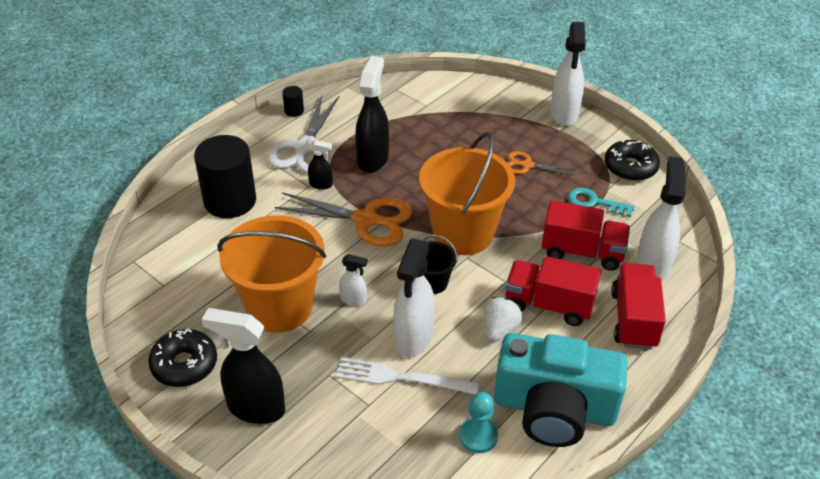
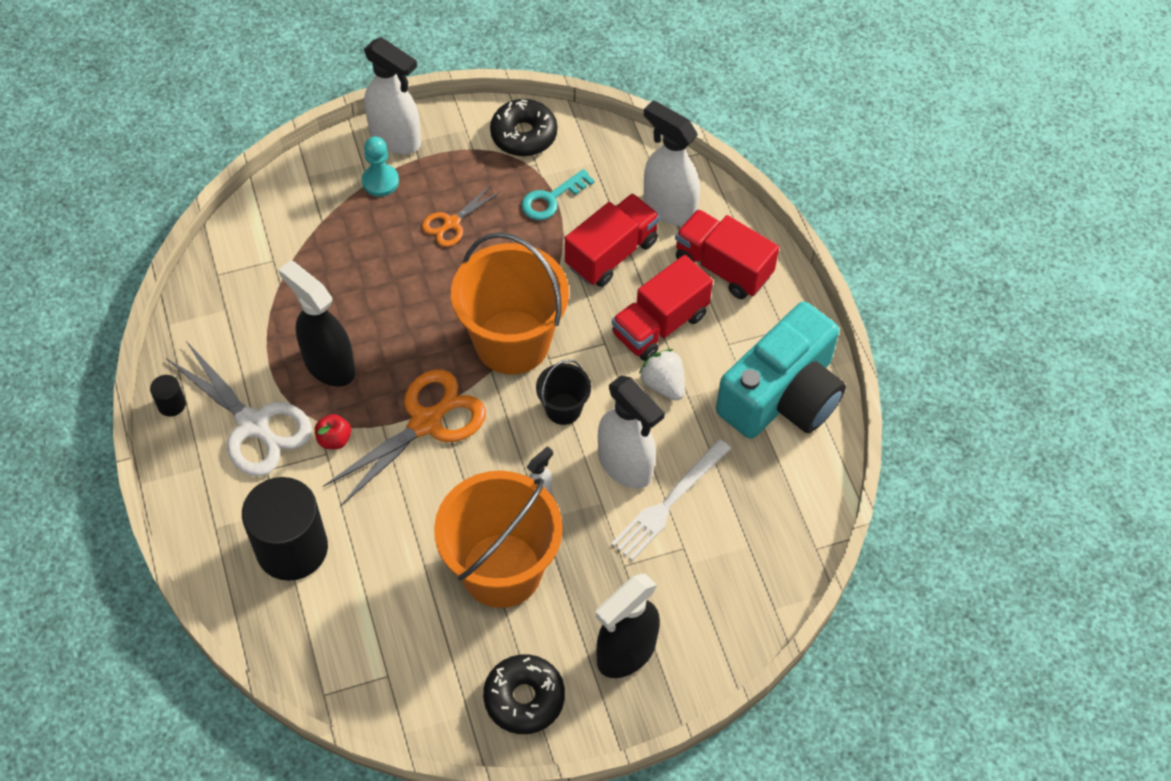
camera: 60 degrees left, 15 degrees up
black spray bottle [308,140,333,190] -> red apple [315,414,351,449]
turquoise pawn [459,392,498,453] -> turquoise pawn moved to [362,136,399,197]

